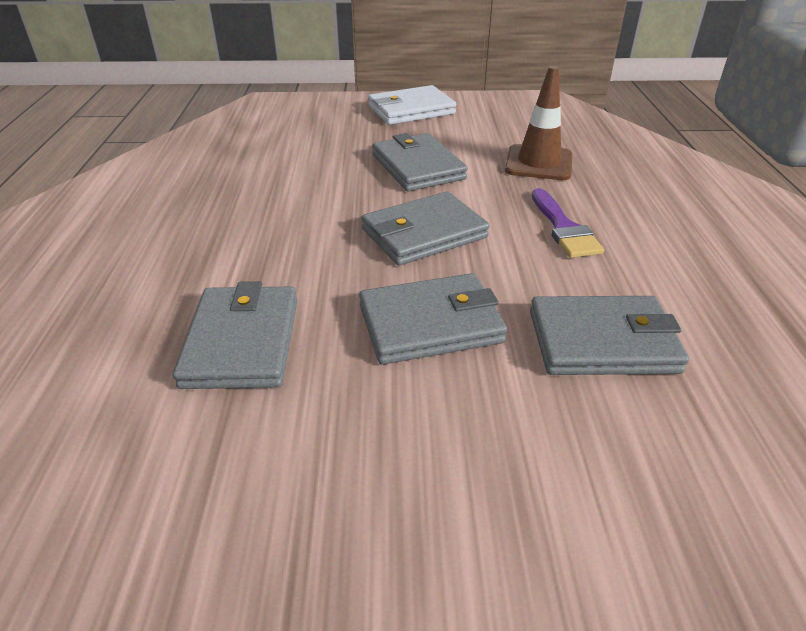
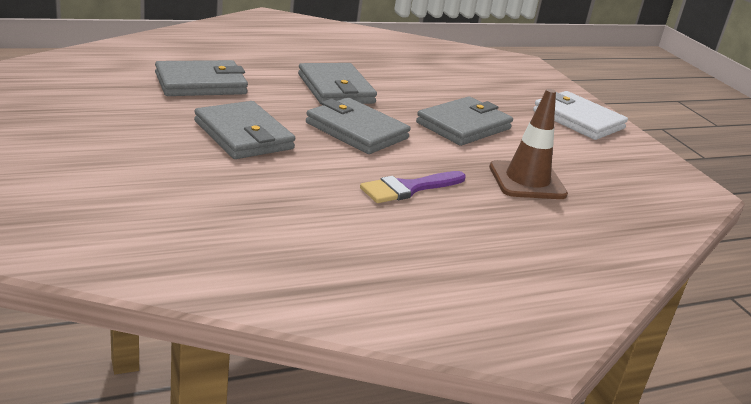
camera: 65 degrees right, 10 degrees down
grey wallet [530,296,689,375] -> grey wallet moved to [298,63,377,105]

